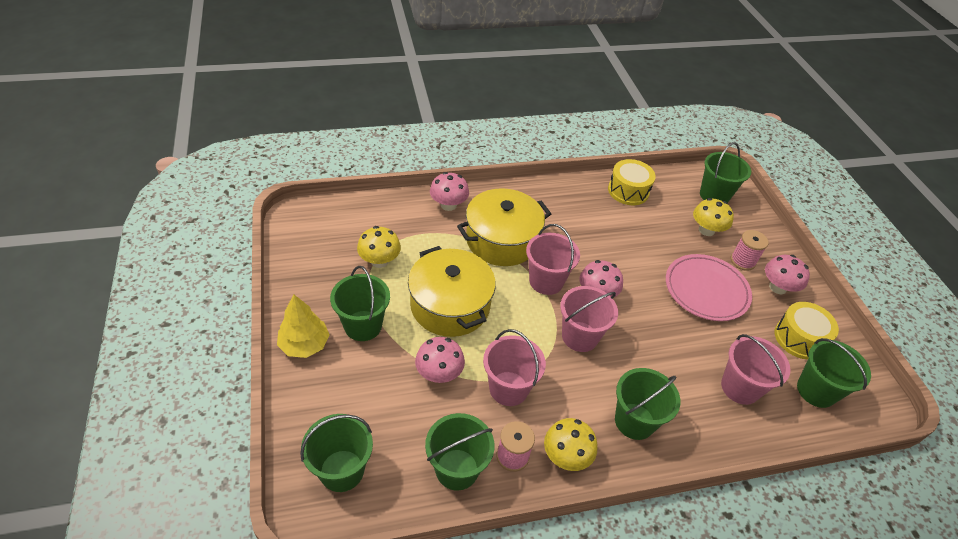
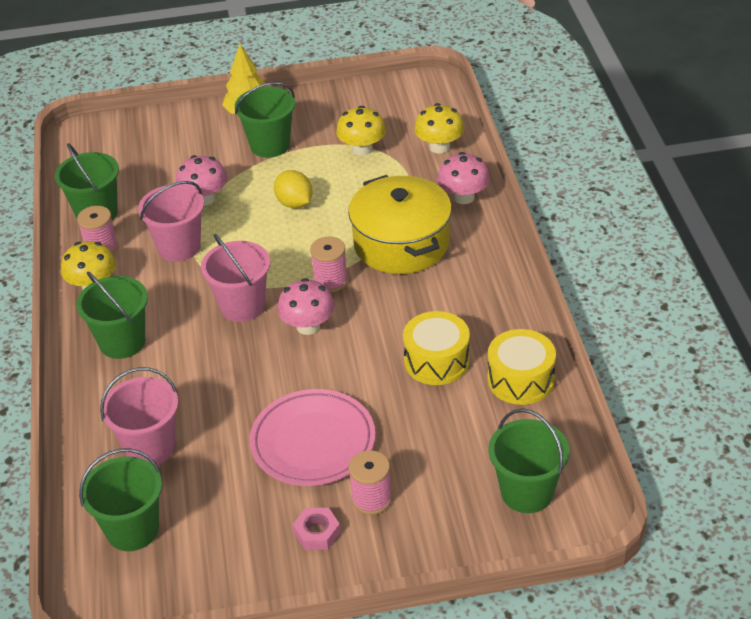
camera: 100 degrees right, 5 degrees down
green bucket [300,414,373,492] -> none
yellow pot [408,246,496,337] -> yellow lemon [274,170,313,208]
pink bucket [526,224,580,295] -> pink spool [310,237,348,293]
yellow mushroom [693,198,734,236] -> yellow mushroom moved to [414,103,464,154]
pink mushroom [765,255,810,294] -> pink nut [293,508,341,550]
yellow drum [775,302,839,360] -> yellow drum moved to [403,311,470,385]

